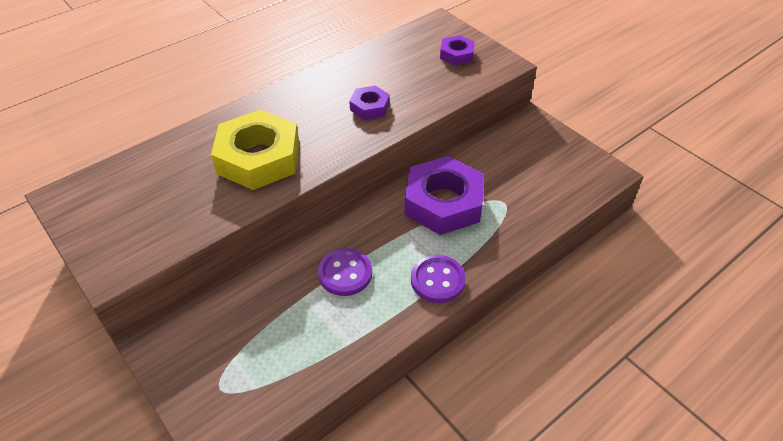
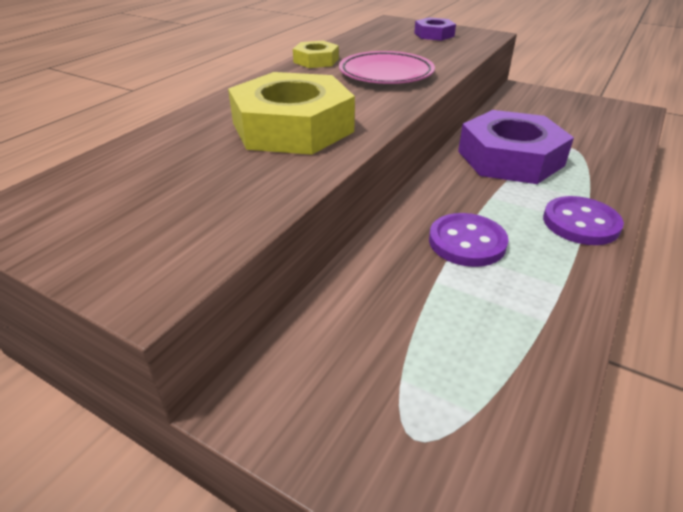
camera: 20 degrees left, 10 degrees down
purple nut [349,86,390,120] -> pink plate [339,51,435,84]
none -> yellow nut [293,41,339,68]

